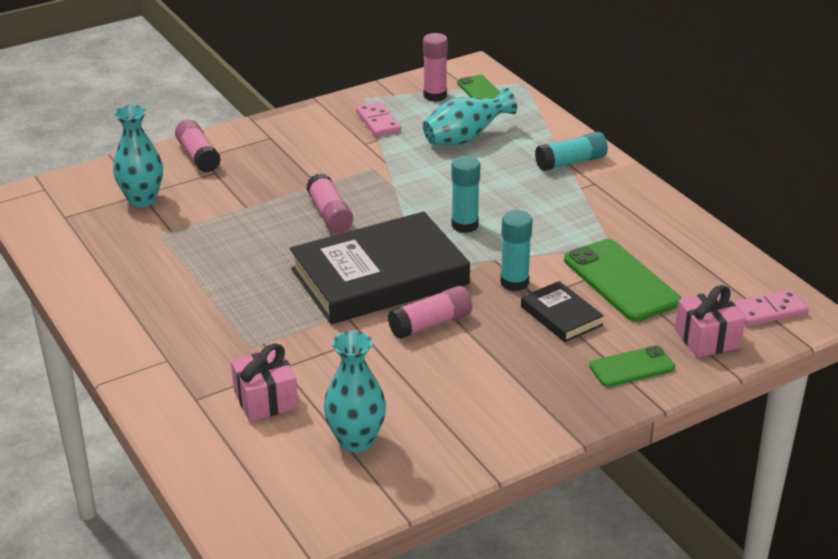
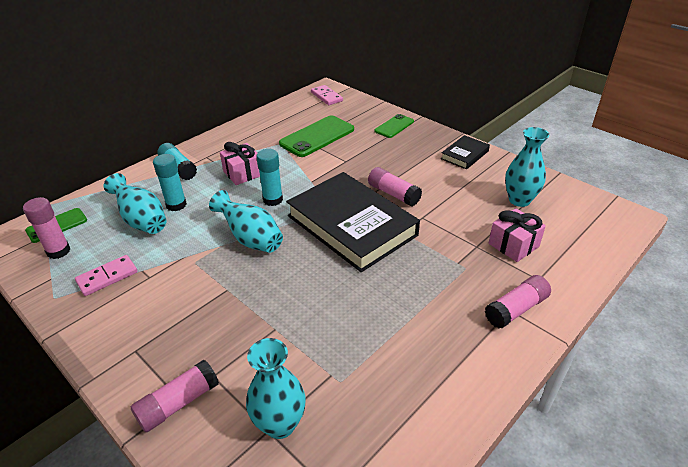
camera: 105 degrees left, 5 degrees up
pink glue stick [306,173,353,233] -> pink glue stick moved to [484,275,551,329]
turquoise glue stick [500,210,533,291] -> turquoise glue stick moved to [153,154,187,211]
black book [521,281,604,342] -> black book moved to [441,135,490,169]
green phone [589,345,675,387] -> green phone turned 75 degrees clockwise [374,114,414,138]
pink gift [675,285,745,358] -> pink gift moved to [220,142,260,185]
none -> turquoise vase [209,190,283,253]

